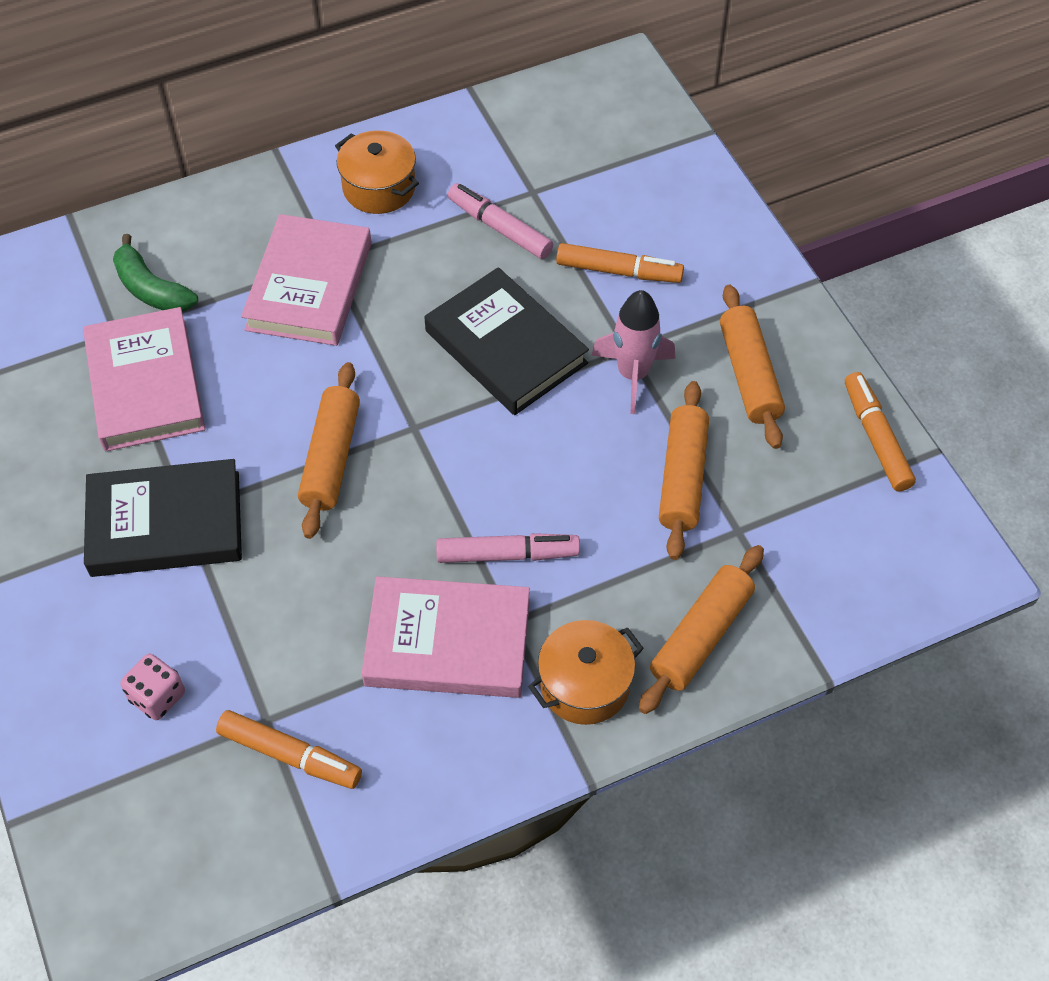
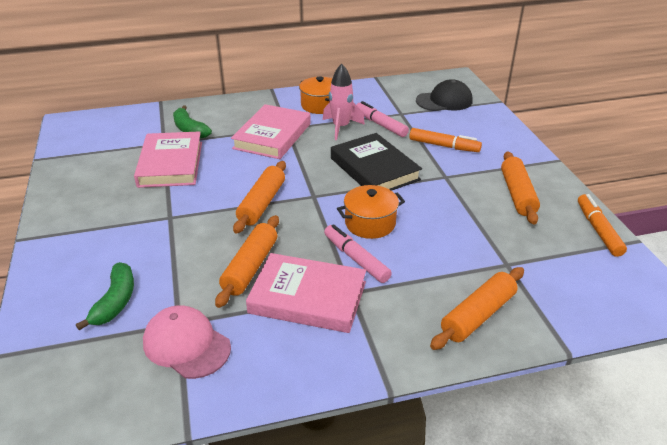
camera: 10 degrees right, 20 degrees down
black book [84,459,242,577] -> none
pink dice [121,654,185,720] -> green banana [76,262,134,330]
orange marker [216,710,362,789] -> pink cap [143,305,231,379]
pink marker [436,533,580,563] -> pink marker turned 135 degrees counterclockwise [324,224,392,283]
orange pot [528,620,644,725] -> orange pot moved to [337,185,405,239]
pink rocket [591,290,676,414] -> pink rocket moved to [323,64,365,140]
orange rolling pin [659,381,709,560] -> orange rolling pin moved to [215,215,279,308]
none -> black cap [416,79,473,111]

